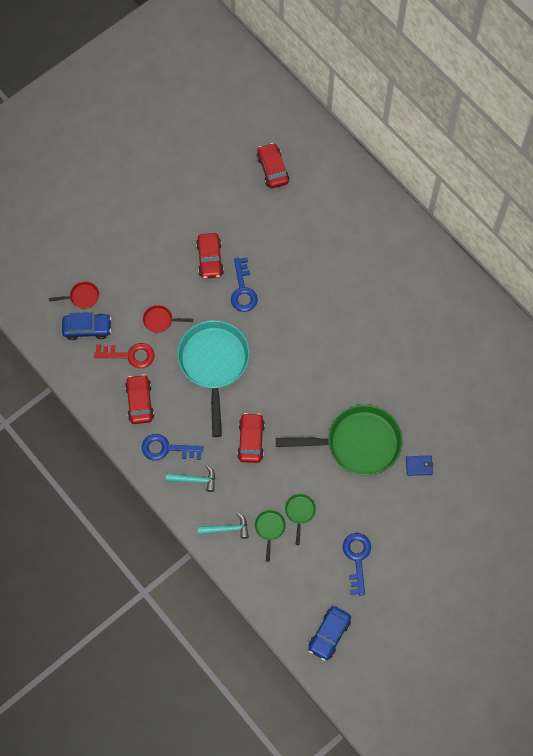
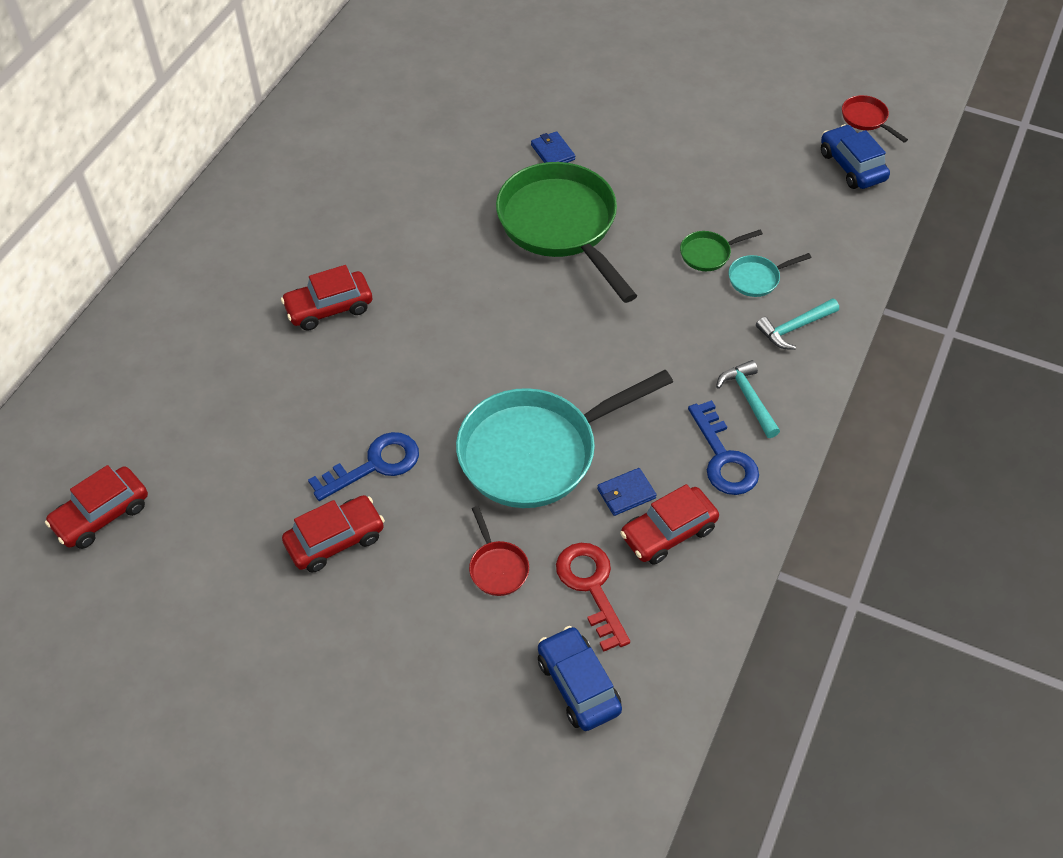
camera: 115 degrees left, 15 degrees down
red pan [49,281,99,309] -> red pan moved to [842,95,908,142]
turquoise hammer [198,512,249,539] -> turquoise hammer turned 90 degrees counterclockwise [756,298,839,350]
red car [237,413,265,463] -> red car moved to [281,265,372,331]
green pan [255,510,286,562] -> turquoise pan [729,253,811,297]
blue car [308,606,351,661] -> blue car turned 120 degrees counterclockwise [821,124,890,189]
blue key [343,533,371,596] -> none
none -> blue wallet [597,468,656,516]

